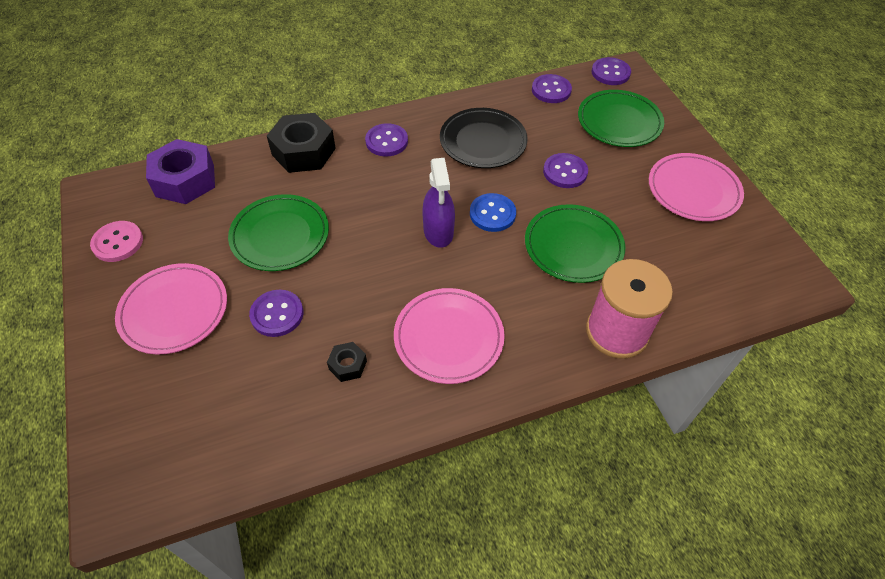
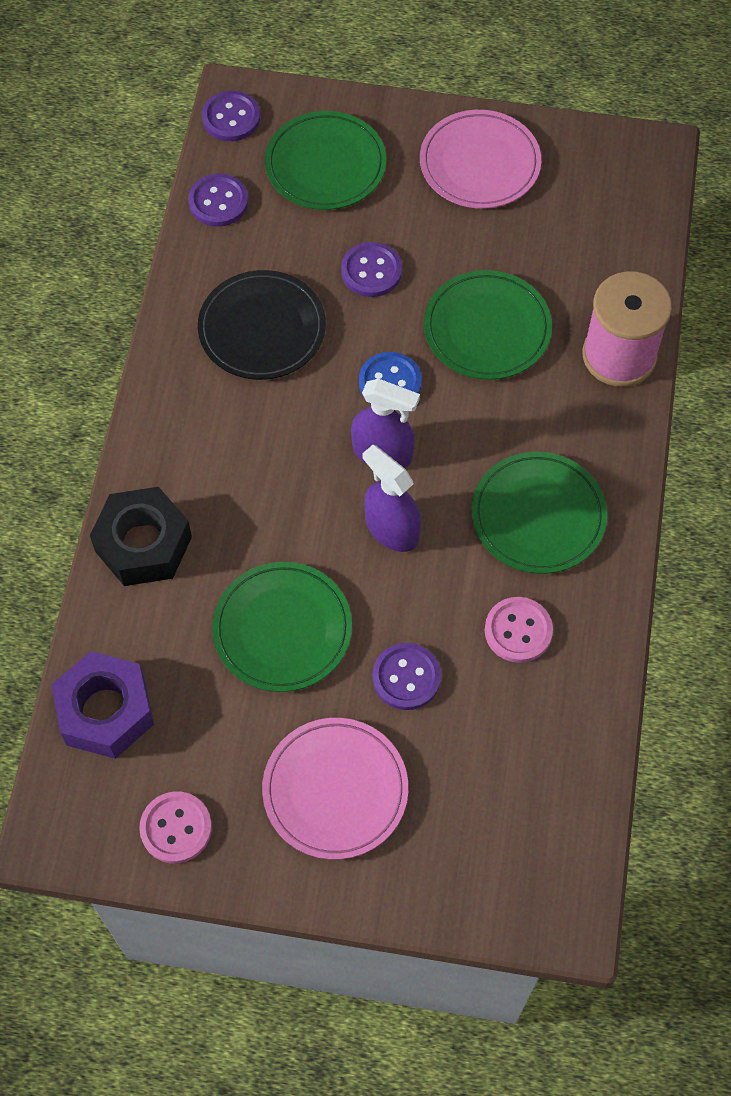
camera: 60 degrees left, 10 degrees up
black nut [327,342,367,382] -> pink button [485,597,553,663]
purple button [365,123,408,156] -> none
pink plate [394,288,505,384] -> green plate [472,452,607,574]
none -> purple spray bottle [362,445,421,552]

